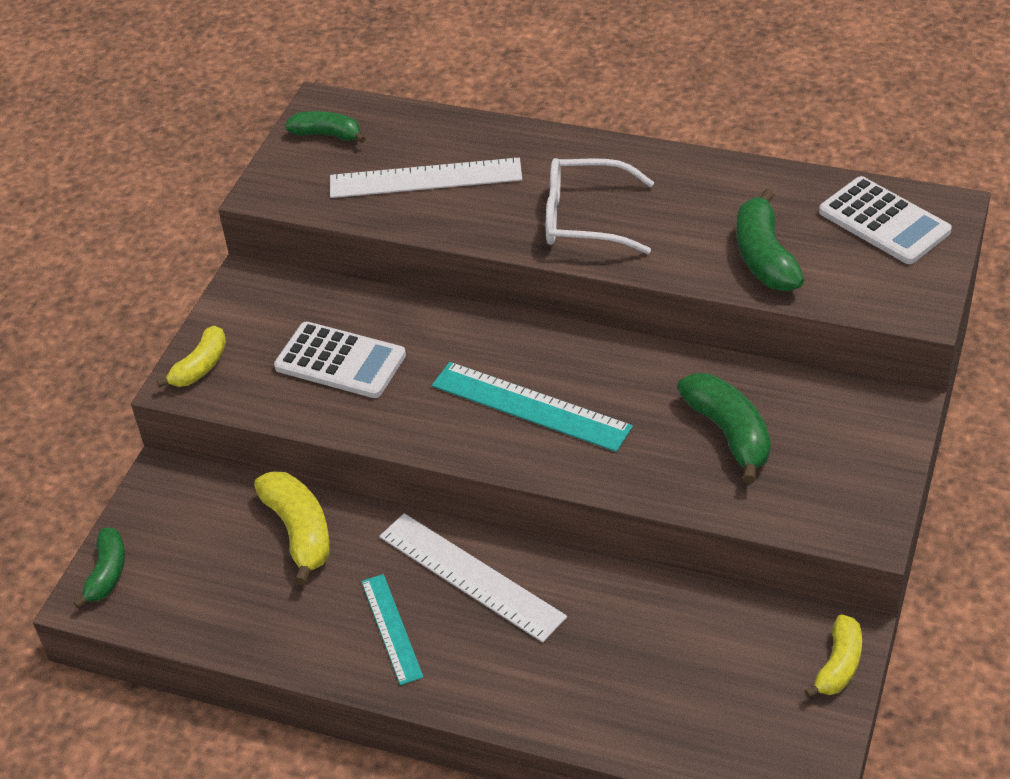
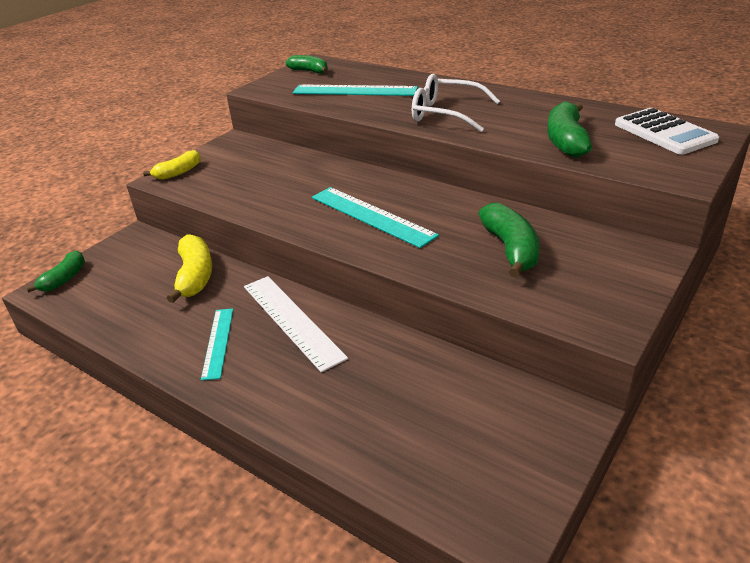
camera: 15 degrees right, 10 degrees down
white calculator [274,322,406,398] -> none
white ruler [330,158,522,198] -> turquoise ruler [293,84,418,96]
yellow banana [805,614,862,698] -> none

